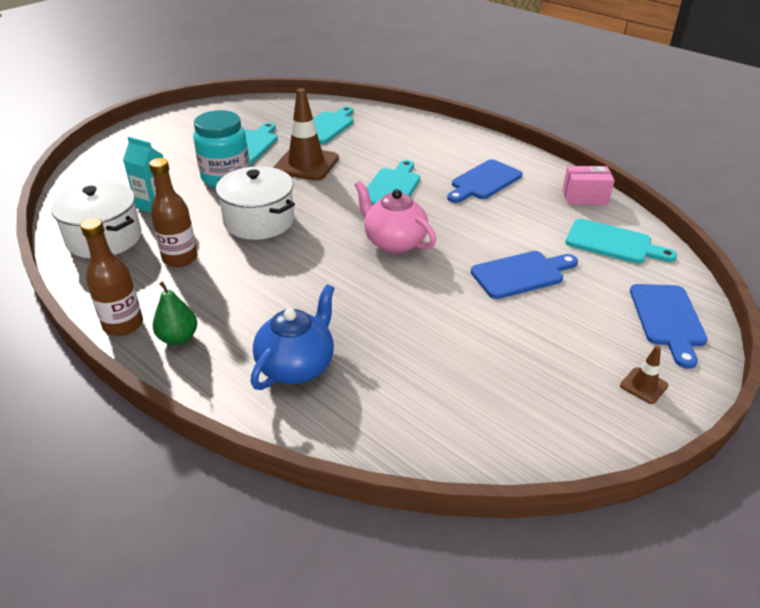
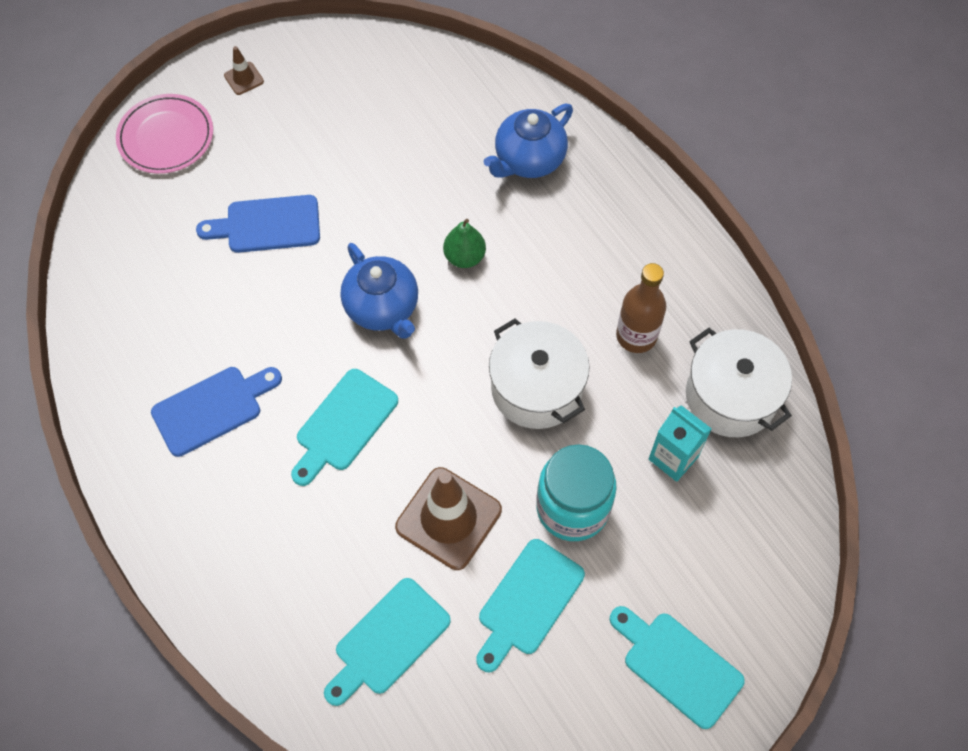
camera: 165 degrees left, 25 degrees up
brown bottle [80,218,143,336] -> none
green pear [153,281,197,345] -> green pear moved to [443,219,486,268]
pink teapot [355,181,436,253] -> blue teapot [340,243,418,339]
pink box [562,166,615,205] -> none
turquoise cutting board [565,219,677,264] -> turquoise cutting board moved to [610,606,745,729]
blue cutting board [630,284,708,369] -> pink plate [116,94,213,174]

